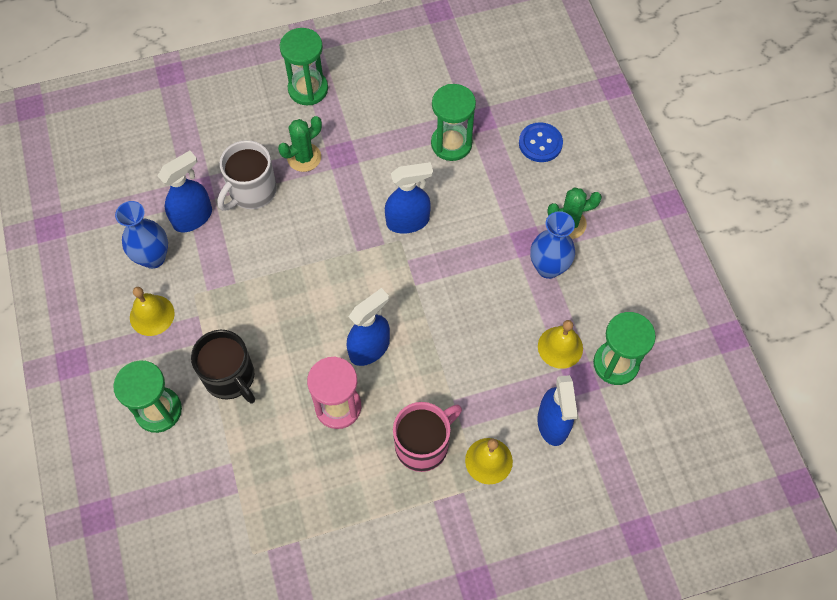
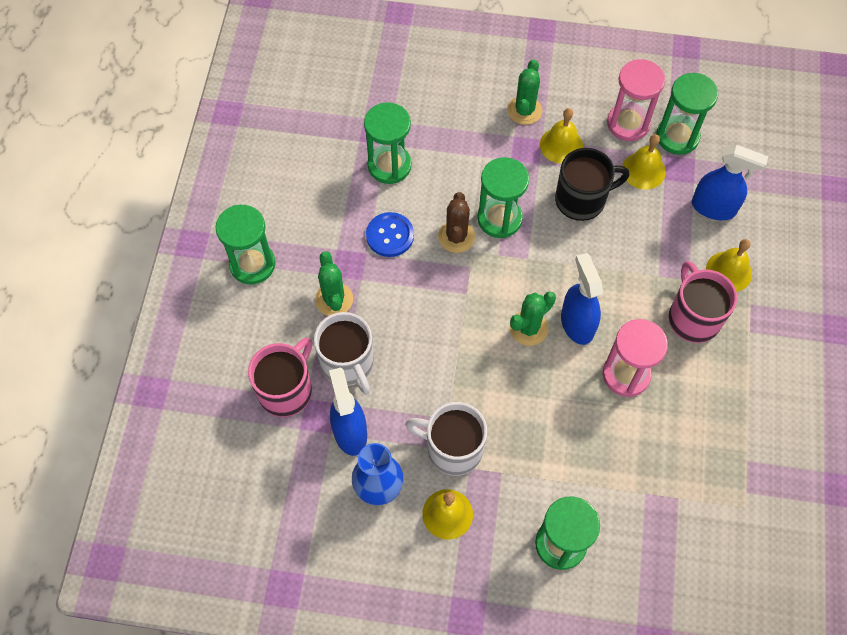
camera: 65 degrees left, 0 degrees up
black mug [191,330,255,404] -> black mug moved to [555,148,629,221]
blue spray bottle [385,162,433,234] -> brown cactus [438,192,475,253]
blue button [519,122,563,162] -> blue button moved to [366,212,414,257]
blue vase [530,211,575,279] -> yellow bell [540,108,583,164]
none -> pink mug [248,338,312,417]
none -> white mug [405,402,487,476]
none -> green hourglass [477,157,529,238]
none -> green cactus [510,291,556,346]
none -> pink hourglass [607,59,665,141]

